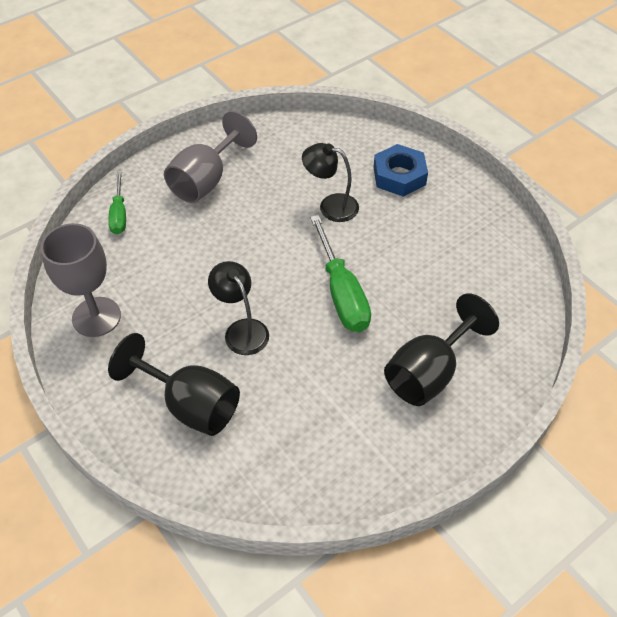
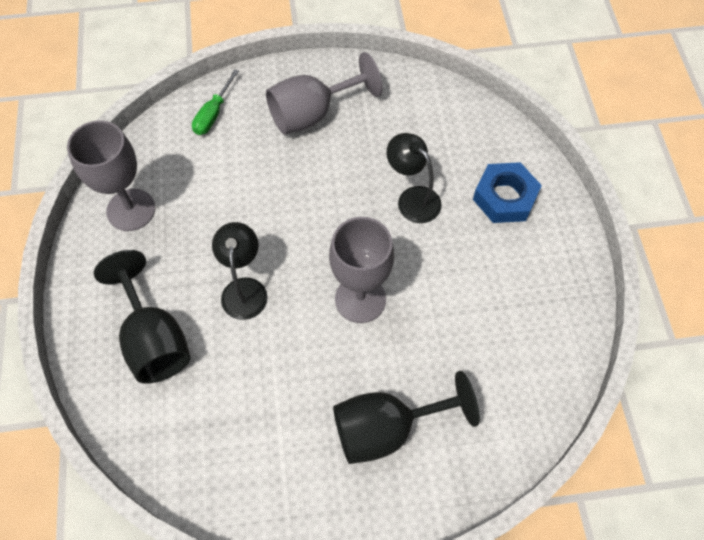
camera: 30 degrees right, 10 degrees up
green screwdriver [310,215,371,332] -> grey goblet [329,217,394,323]

